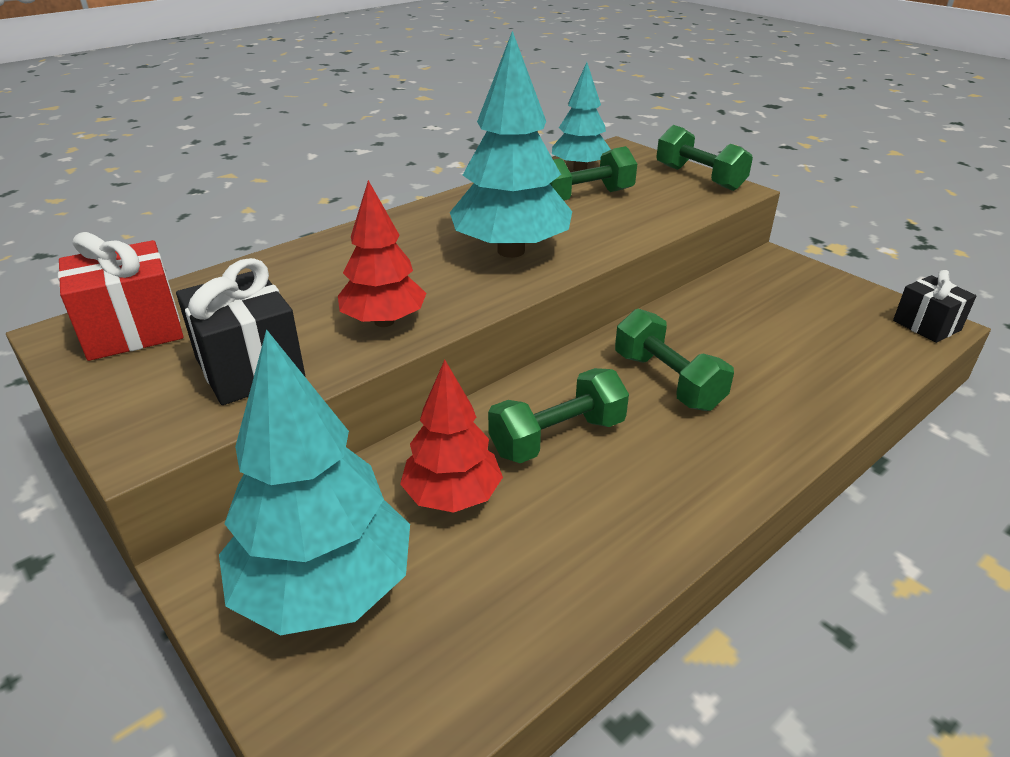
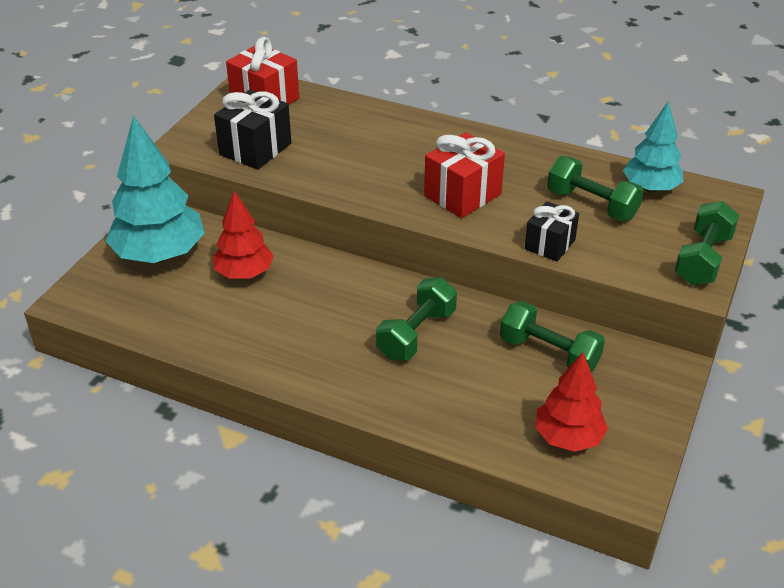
camera: 65 degrees right, 5 degrees up
red tree [338,180,426,327] -> red tree moved to [535,352,608,452]
turquoise tree [450,31,572,258] -> red gift [424,132,505,218]
green dumbbell [488,368,629,463] -> green dumbbell moved to [500,301,605,372]
black gift [893,270,976,343] -> black gift moved to [525,201,579,262]

